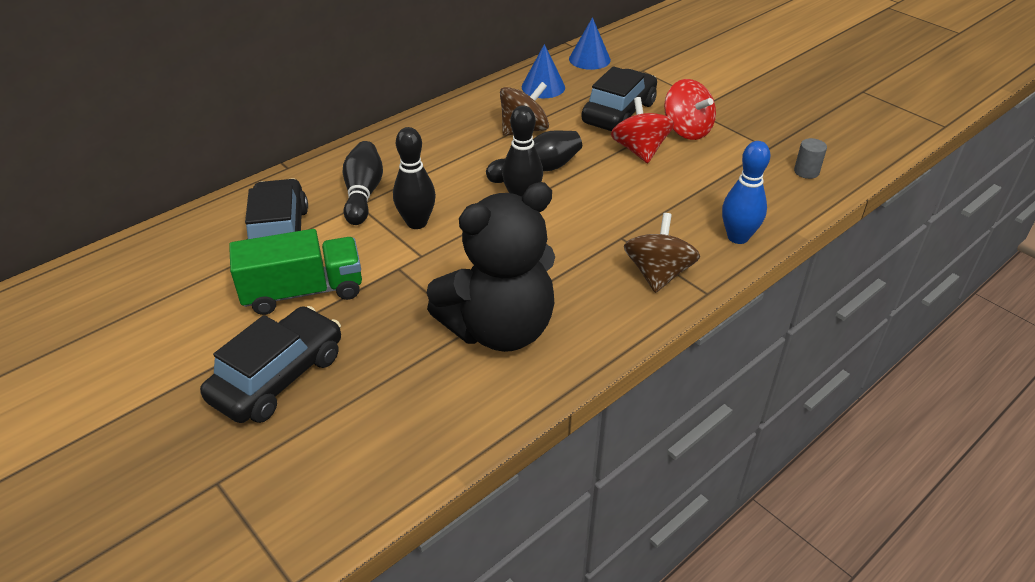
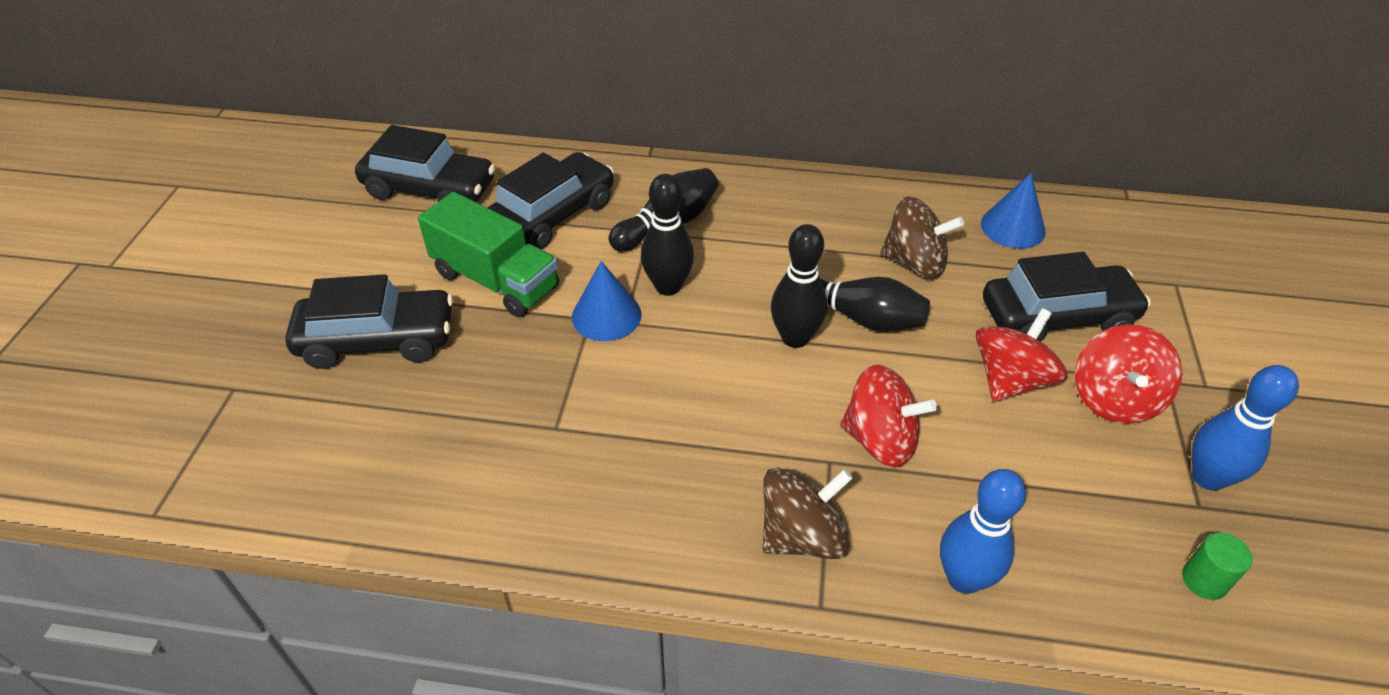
camera: 50 degrees right, 5 degrees up
black teddy bear [427,182,555,352] -> none
blue cone [569,17,611,70] -> blue cone moved to [572,261,642,341]
grey cylinder [794,138,827,179] -> green cylinder [1182,533,1252,600]
none -> black car [355,125,496,202]
none -> red spinning top [840,365,937,467]
none -> blue bowling pin [1192,365,1299,491]

